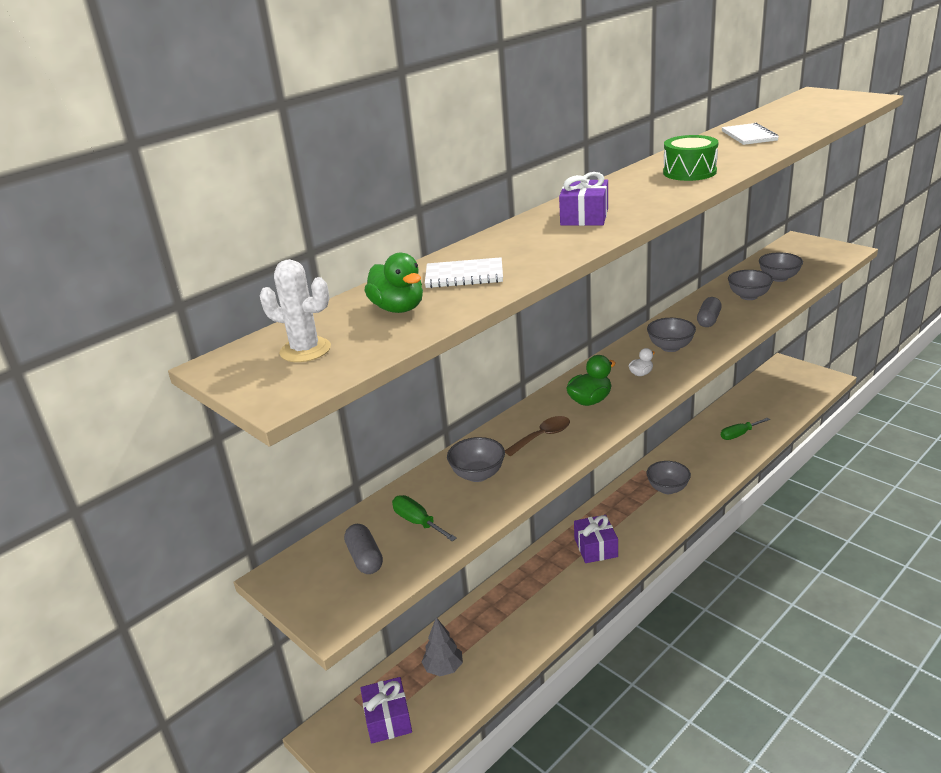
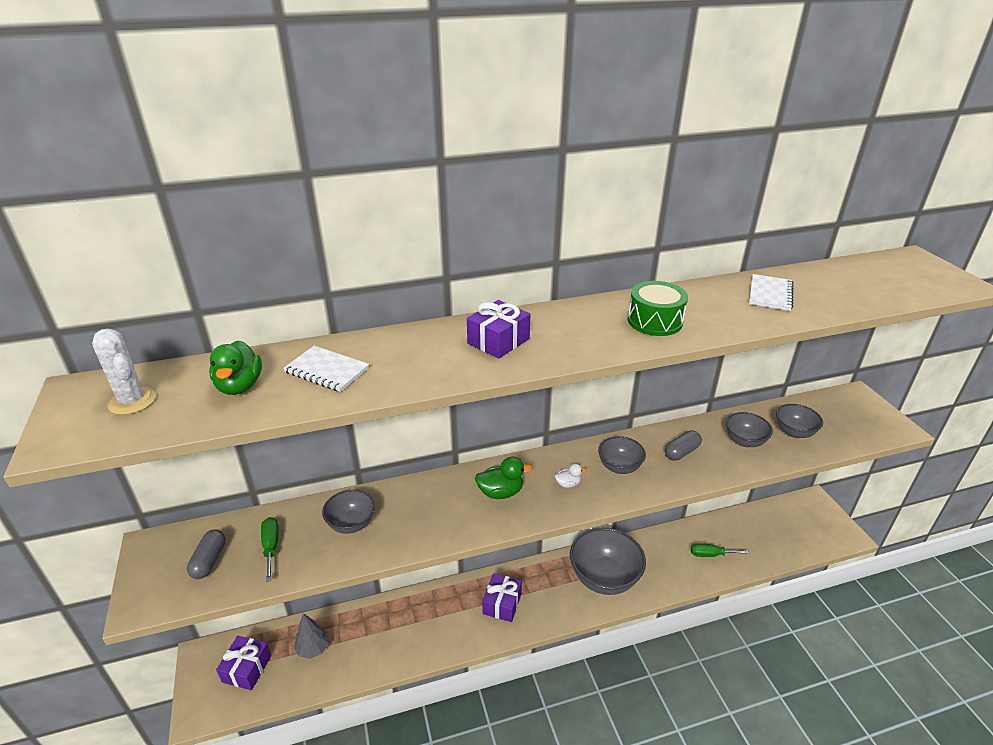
camera: 25 degrees right, 5 degrees up
brown spoon [505,416,570,456] -> none
grey bowl [646,461,691,494] -> grey bowl [570,527,646,595], size x1.83

